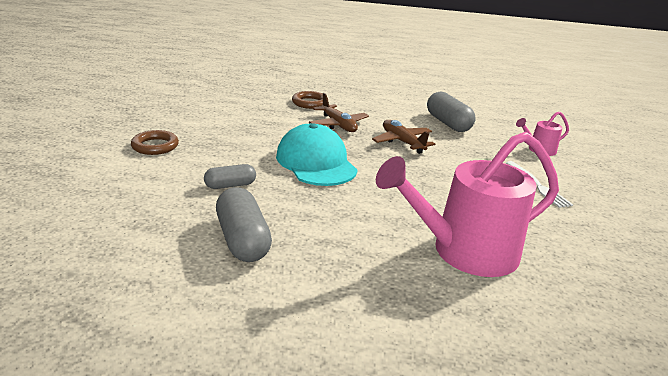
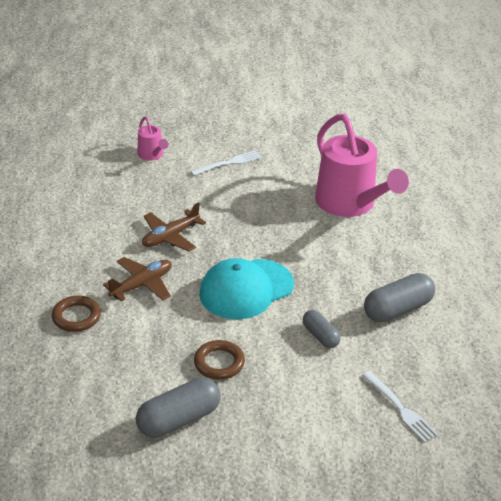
camera: 100 degrees left, 10 degrees up
brown ring [131,130,179,155] -> brown ring moved to [194,340,245,380]
grey capsule [427,92,476,132] -> grey capsule moved to [136,377,221,438]
none -> white fork [362,371,438,443]

